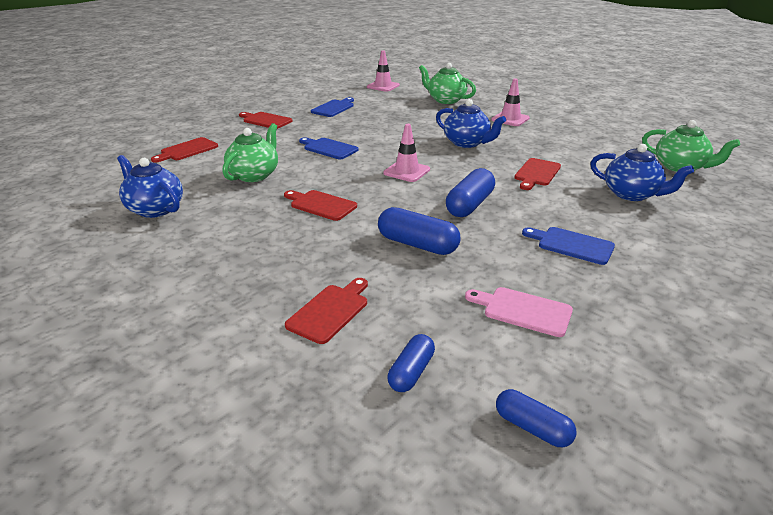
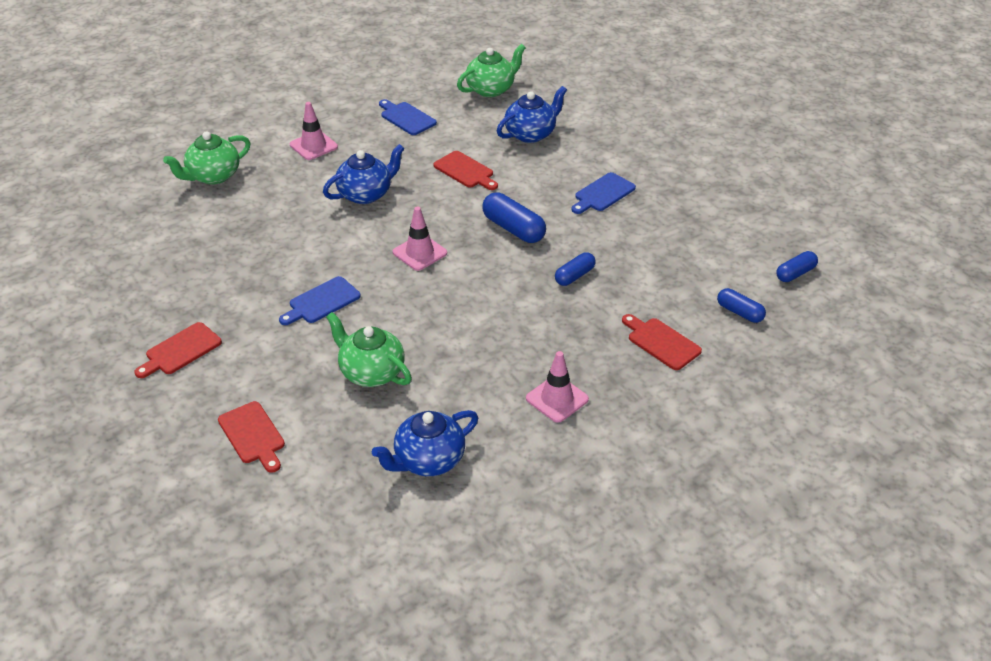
camera: 75 degrees left, 10 degrees up
red cutting board [284,190,357,221] -> none
blue cutting board [311,97,354,117] -> blue cutting board moved to [379,99,437,135]
pink traffic cone [367,50,400,92] -> pink traffic cone moved to [526,351,589,423]
blue capsule [378,207,460,255] -> blue capsule [555,252,596,286], size x0.63
pink cutting board [465,287,573,337] -> none

